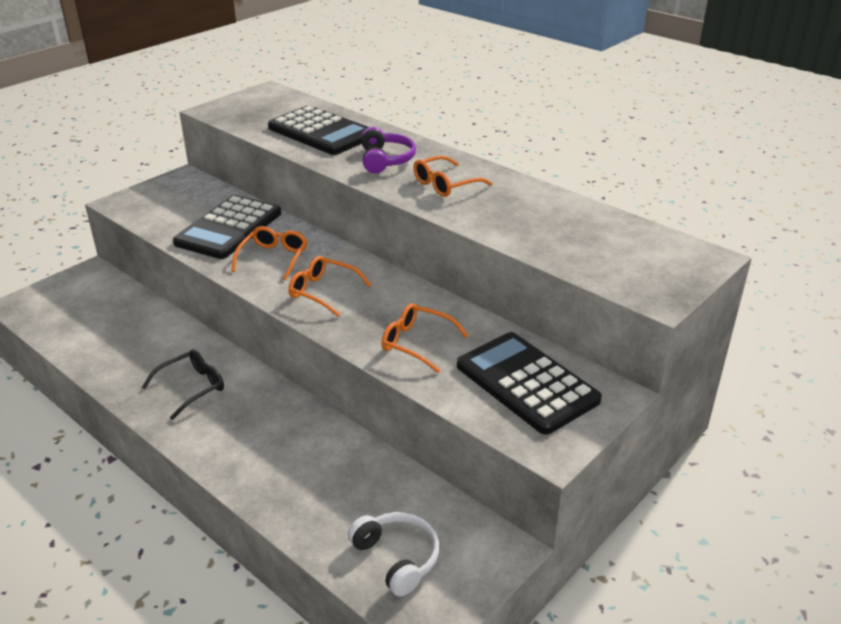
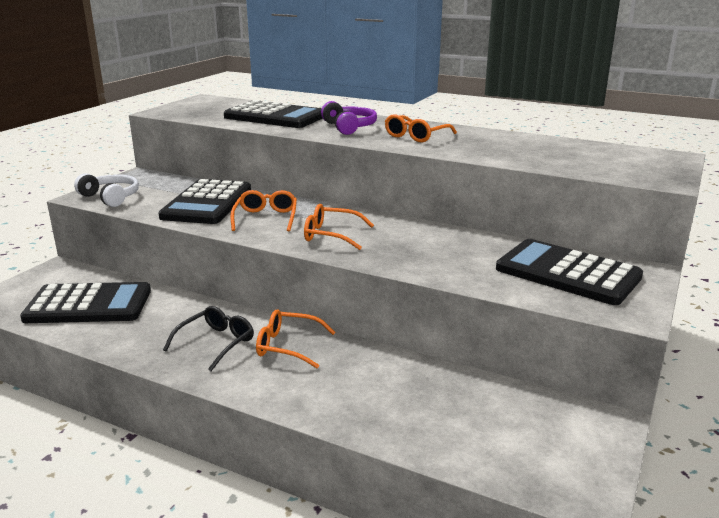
camera: 15 degrees left, 10 degrees down
white headphones [348,512,439,597] -> white headphones moved to [74,173,139,207]
orange glasses [382,303,469,373] -> orange glasses moved to [256,309,336,368]
none -> black calculator [20,282,151,323]

